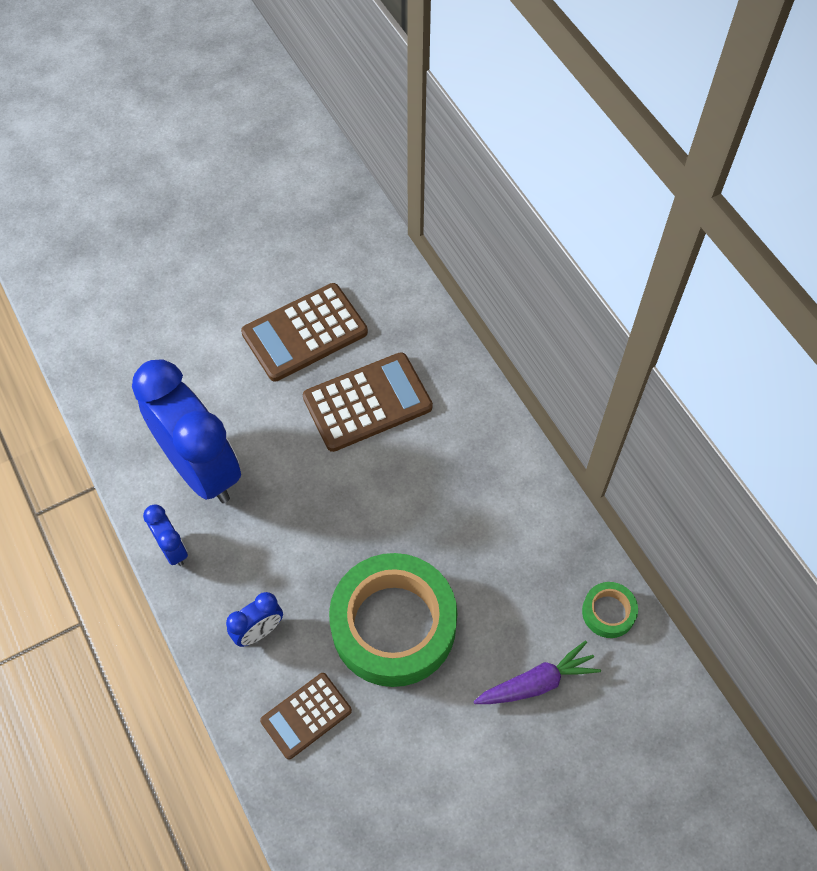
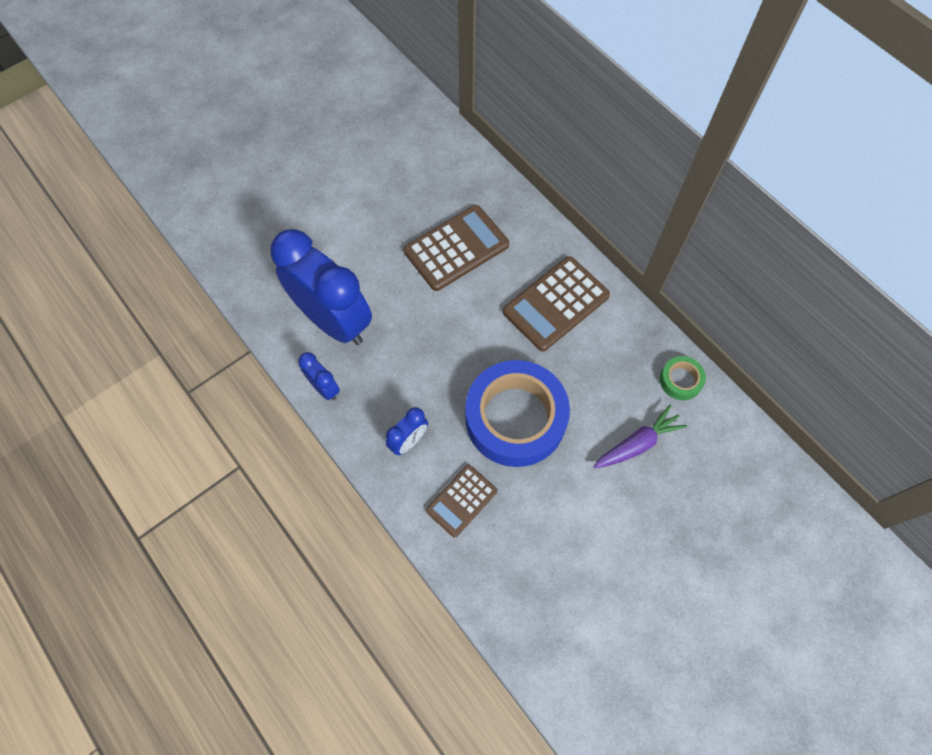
camera: 10 degrees left, 5 degrees up
brown calculator [241,283,368,381] -> brown calculator moved to [503,256,610,351]
green tape [329,553,458,687] -> blue tape [465,360,570,467]

